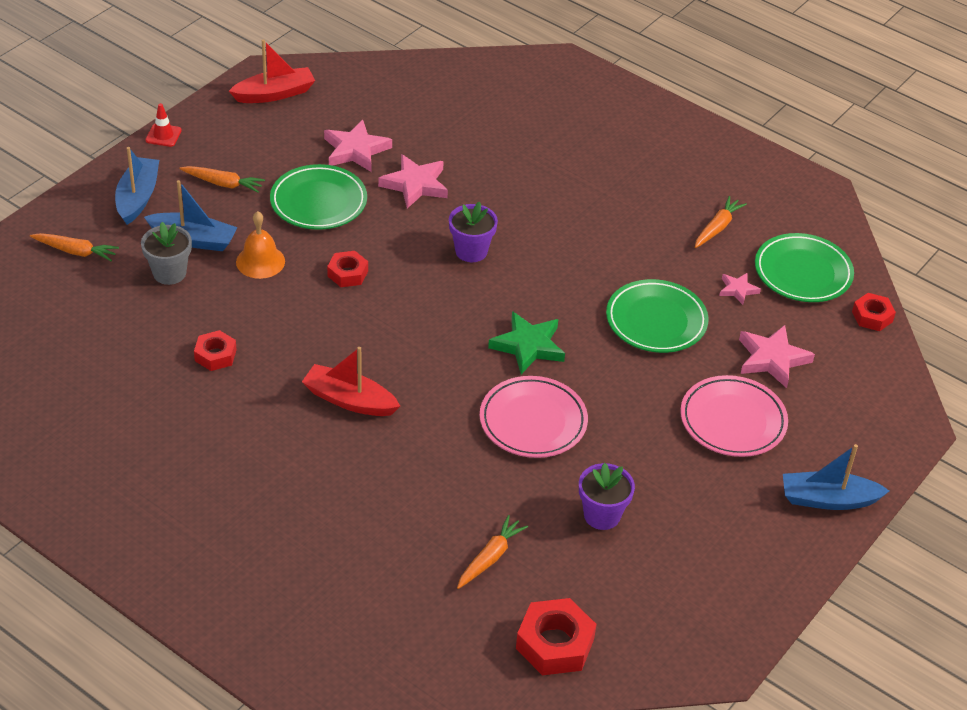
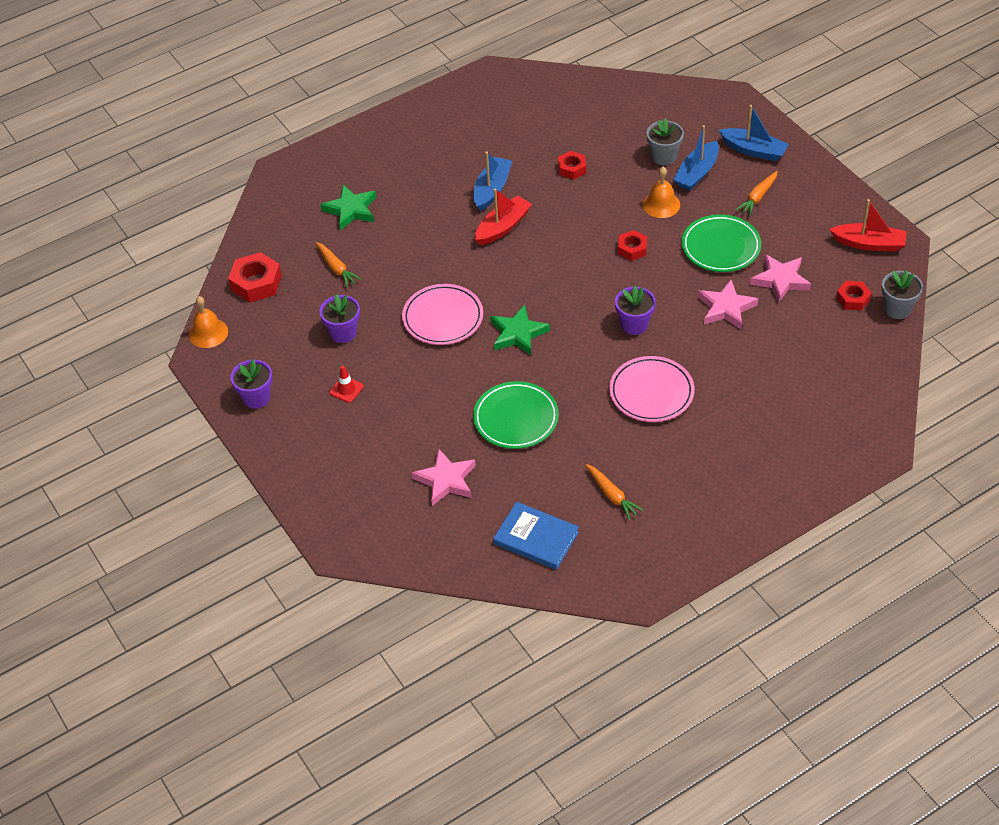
camera: 115 degrees right, 5 degrees up
orange carrot [30,233,119,261] -> none
red traffic cone [145,103,182,147] -> red traffic cone moved to [329,366,364,403]
red boat [229,39,315,103] -> red boat turned 75 degrees counterclockwise [829,199,907,252]
pink plate [680,375,788,457] -> pink plate moved to [609,356,695,422]
pink star [719,273,761,305] -> none
green plate [755,233,854,302] -> blue book [493,502,579,570]
blue boat [783,444,889,510] -> blue boat moved to [474,151,512,211]
red nut [852,293,896,331] -> red nut moved to [836,281,871,311]
none -> orange bell [189,296,228,348]
none -> purple flower pot [230,359,272,409]
none -> green star [320,185,376,230]
none -> grey flower pot [882,270,923,319]

